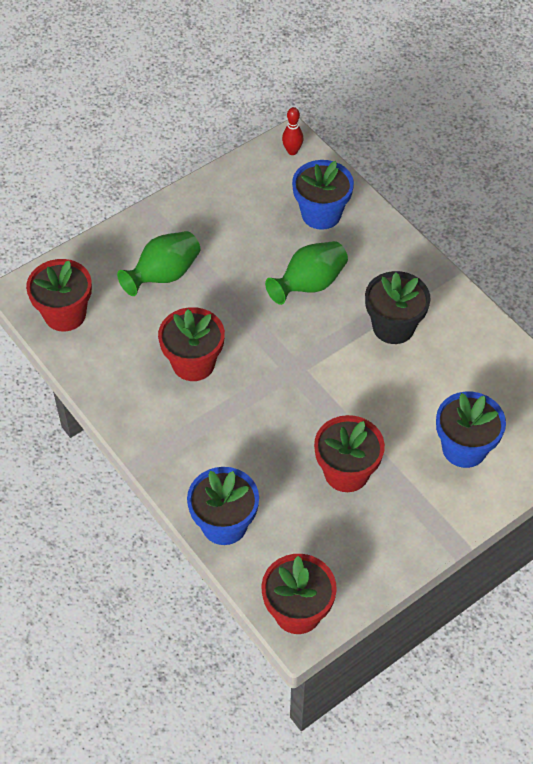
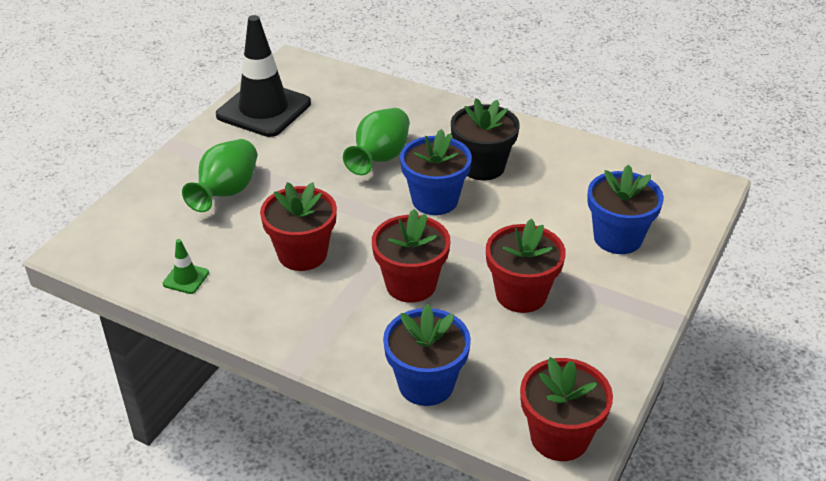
camera: 25 degrees left, 15 degrees down
red flower pot [26,259,92,332] -> red flower pot moved to [372,209,450,302]
red bowling pin [282,107,303,155] -> none
blue flower pot [292,160,354,230] -> blue flower pot moved to [400,129,472,215]
none -> green traffic cone [163,239,209,294]
none -> black traffic cone [216,15,311,137]

